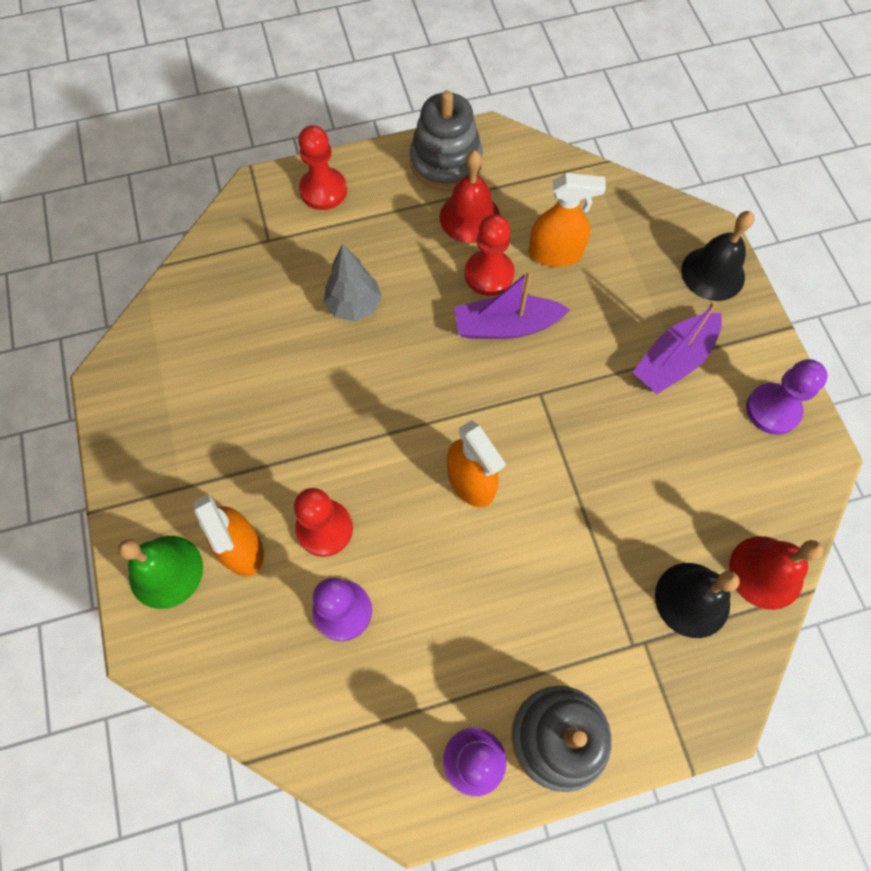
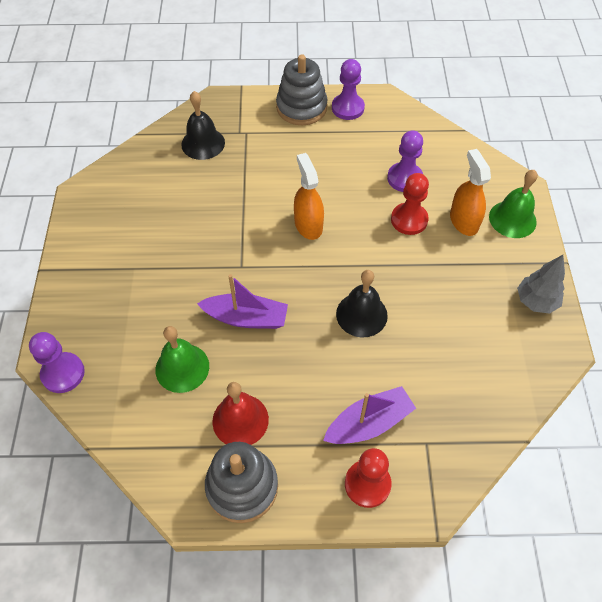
camera: 165 degrees left, 10 degrees down
grey tree [324,244,382,321] -> grey tree moved to [517,255,565,314]
red pawn [465,214,515,296] -> none
orange spray bottle [529,173,606,267] -> green bell [155,326,209,393]
purple boat [632,301,722,394] -> purple boat moved to [323,386,416,444]
black bell [681,211,755,301] -> black bell moved to [336,270,388,337]
red bell [729,536,824,610] -> none
purple pawn [746,359,828,435] -> purple pawn moved to [29,332,85,393]

